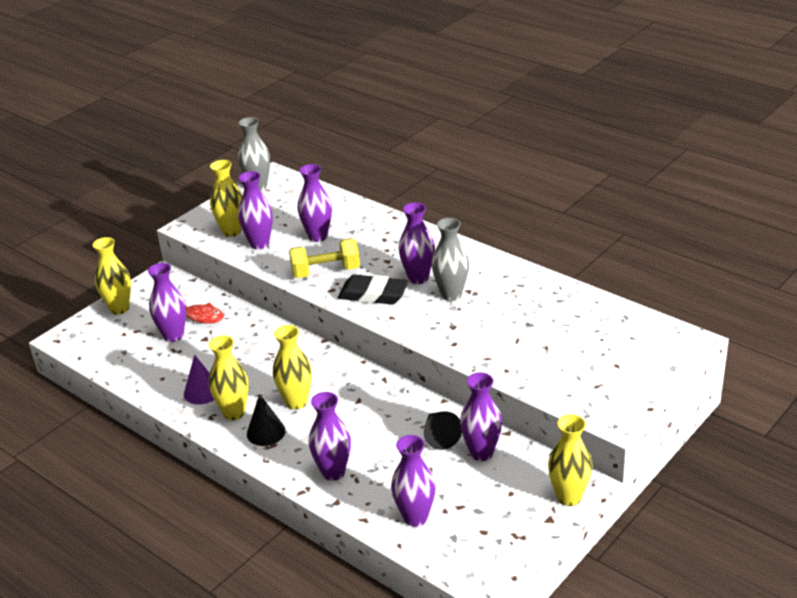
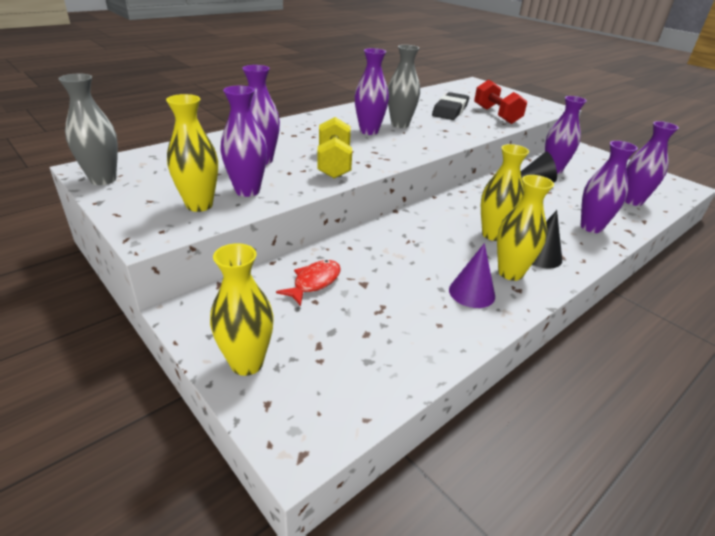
camera: 85 degrees left, 0 degrees up
purple vase [148,263,186,342] -> none
black eraser [338,275,408,305] -> black eraser moved to [432,92,469,120]
yellow vase [548,414,593,506] -> none
none -> red dumbbell [474,80,527,124]

